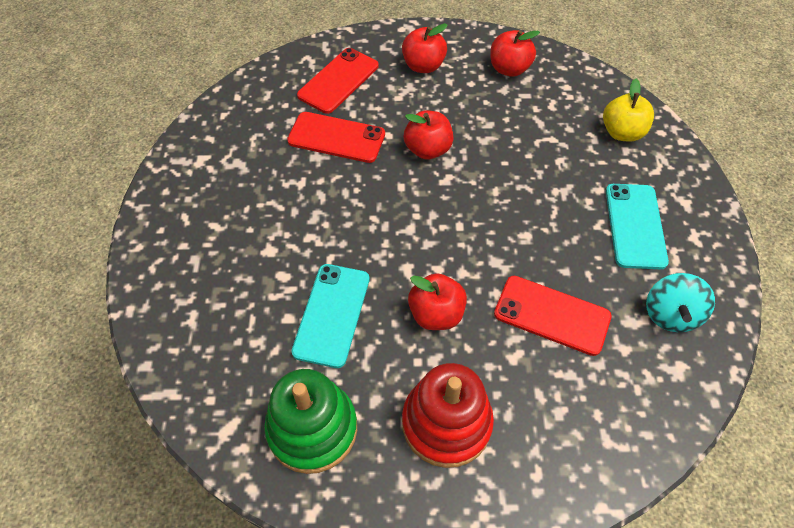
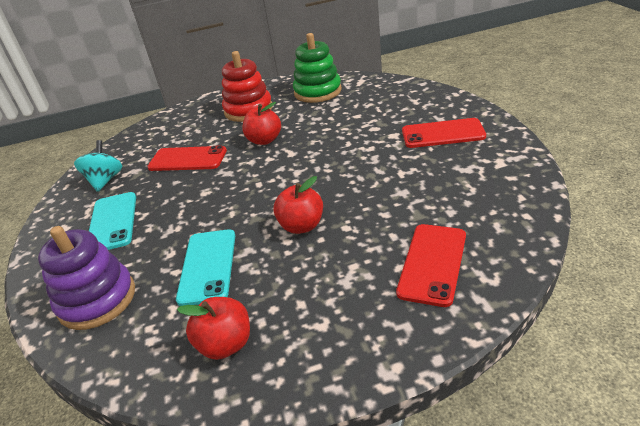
camera: 170 degrees right, 20 degrees down
red phone [287,112,385,163] -> red phone moved to [402,118,486,148]
turquoise phone [292,264,370,368] -> turquoise phone moved to [176,229,235,306]
red apple [402,23,448,73] -> none
yellow apple [603,79,654,142] -> purple stacking toy [38,226,135,330]

